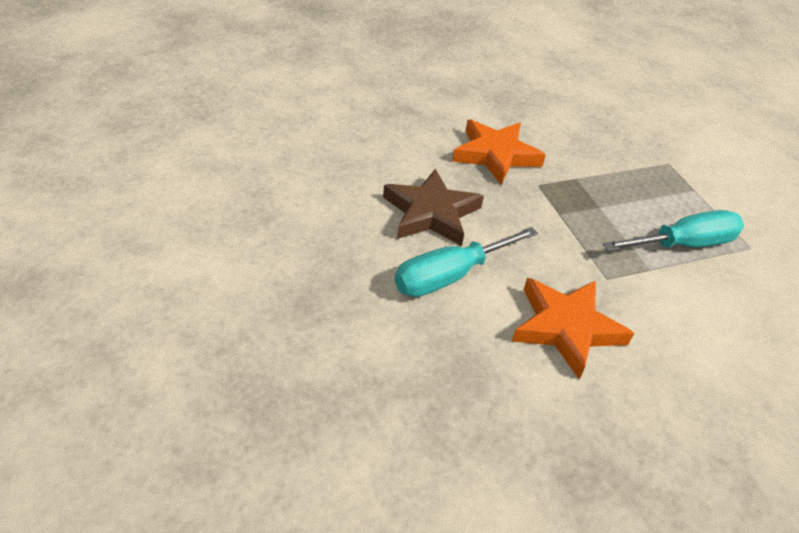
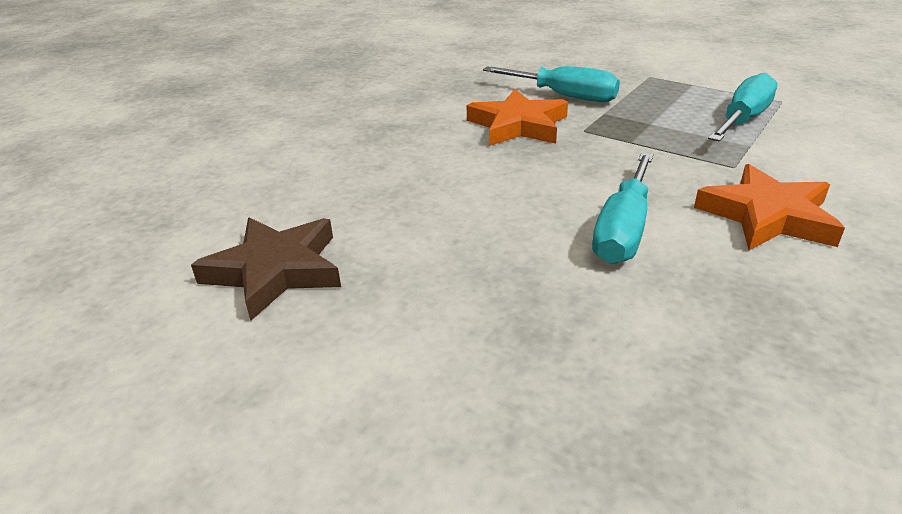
camera: 30 degrees left, 10 degrees down
brown star [383,169,484,246] -> brown star moved to [191,217,341,320]
none -> turquoise screwdriver [483,66,620,102]

